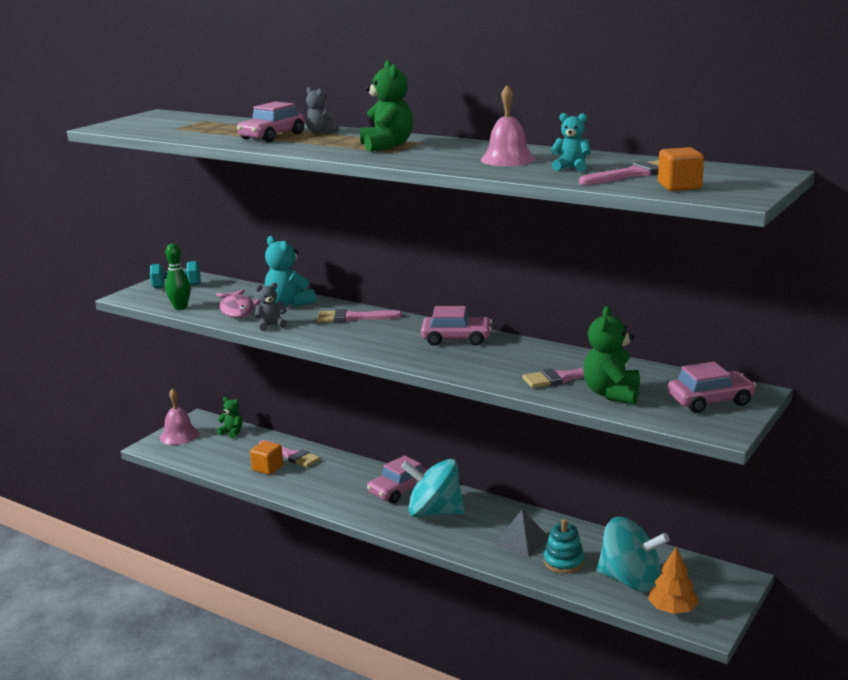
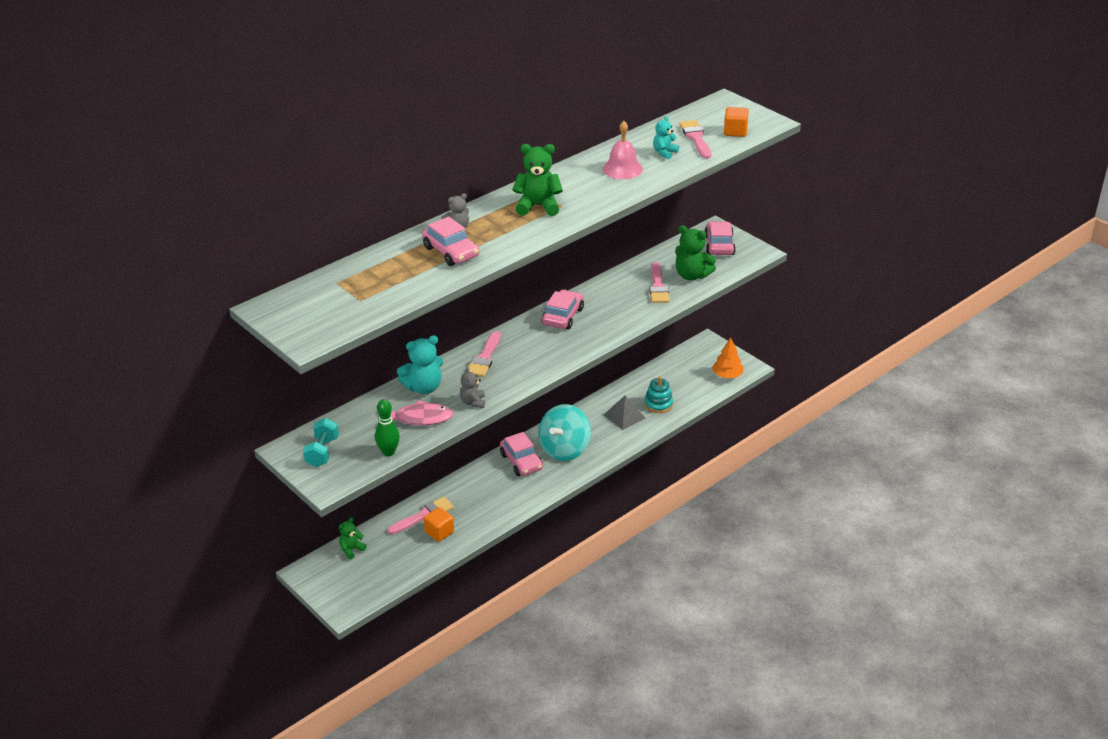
camera: 75 degrees left, 15 degrees up
pink bell [160,388,199,445] -> none
turquoise spinning top [597,517,670,592] -> none

